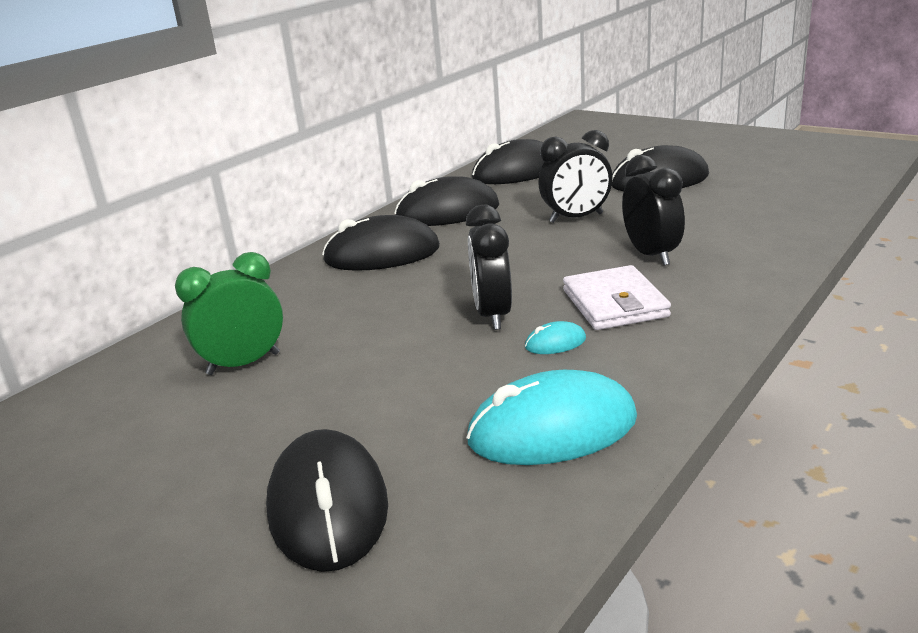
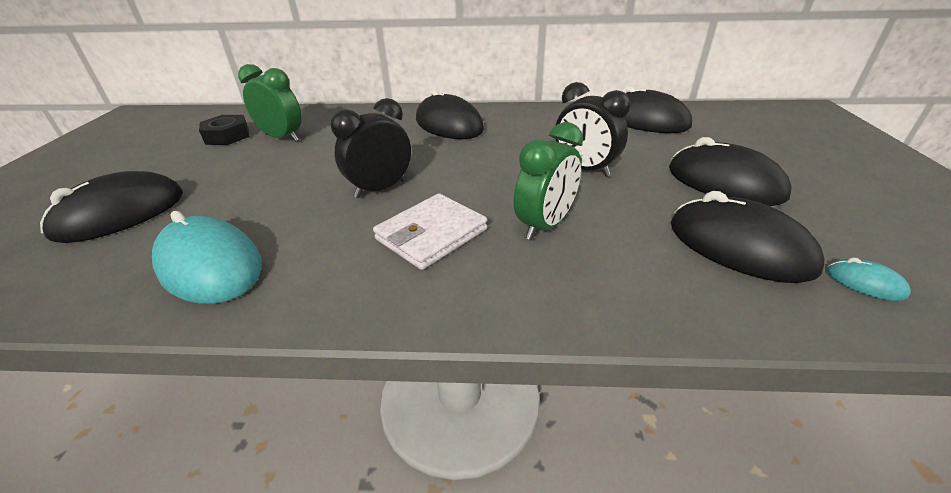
camera: 55 degrees right, 10 degrees up
black mouse [394,176,499,226] -> black mouse moved to [671,191,824,283]
turquoise mouse [525,321,586,354] -> turquoise mouse moved to [827,257,911,301]
black clock [622,155,685,266] -> green clock [514,122,583,240]
none -> black nut [199,115,249,145]

